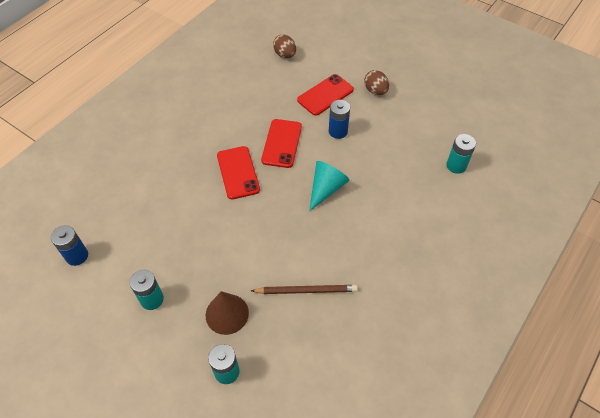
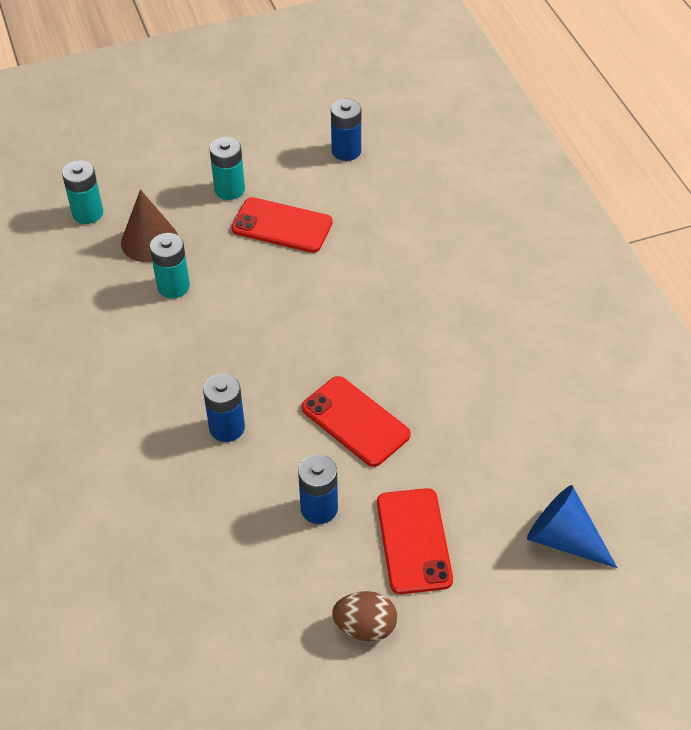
camera: 125 degrees right, 5 degrees down
red phone [217,146,260,200] -> red phone moved to [231,197,333,253]
brown pencil [251,285,358,294] -> none
brown egg [273,35,296,58] -> blue cone [527,485,617,568]
turquoise cone [309,161,349,211] -> blue battery [203,374,245,442]
turquoise battery [447,134,476,174] -> turquoise battery moved to [150,233,190,298]

